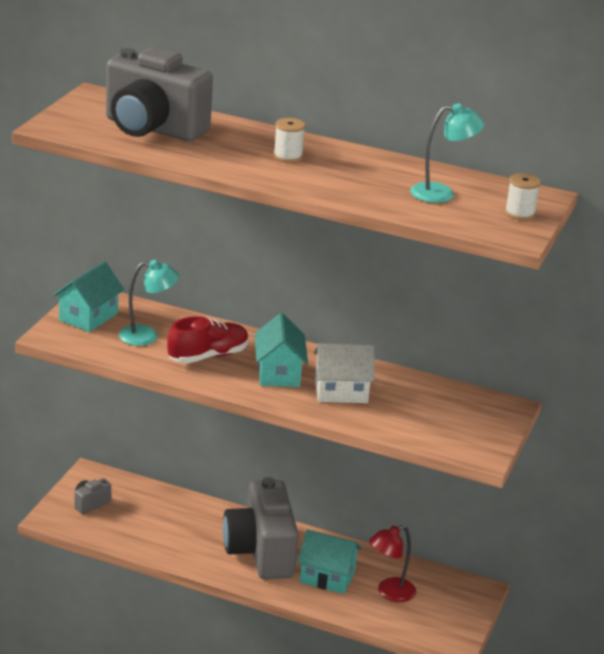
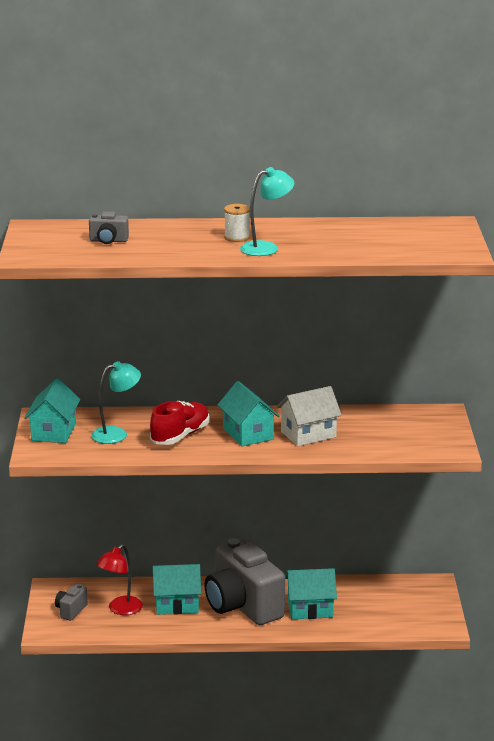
camera: 20 degrees left, 5 degrees down
grey camera [106,47,213,141] -> grey camera [89,211,129,244], size x0.41
red lamp [369,525,416,602] -> red lamp moved to [96,544,143,615]
turquoise lamp [410,103,485,203] -> turquoise lamp moved to [240,167,294,256]
white spool [505,173,541,220] -> none
none -> turquoise house [153,564,201,615]

